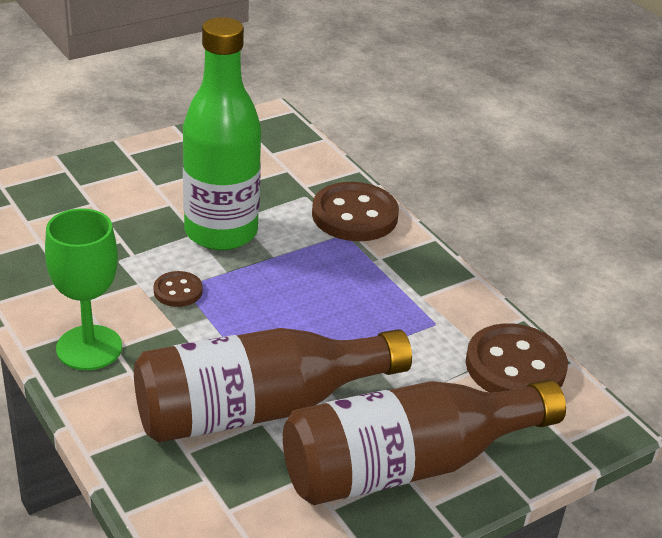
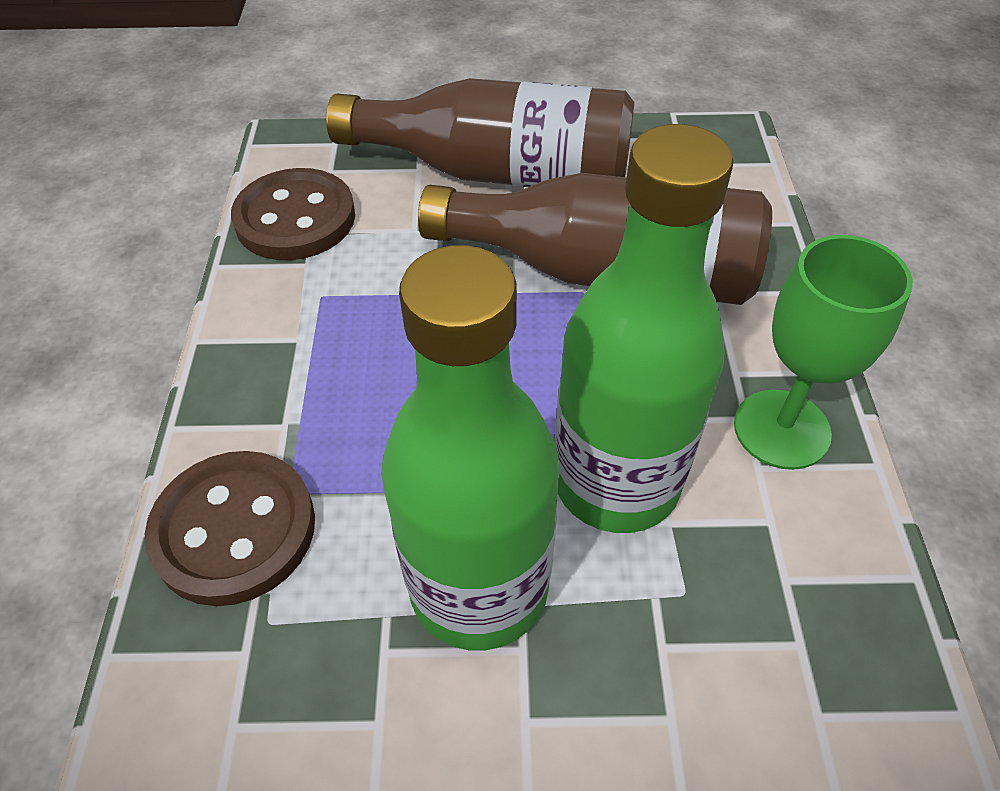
camera: 145 degrees left, 15 degrees up
brown button [153,271,203,307] -> green bottle [554,124,734,533]

